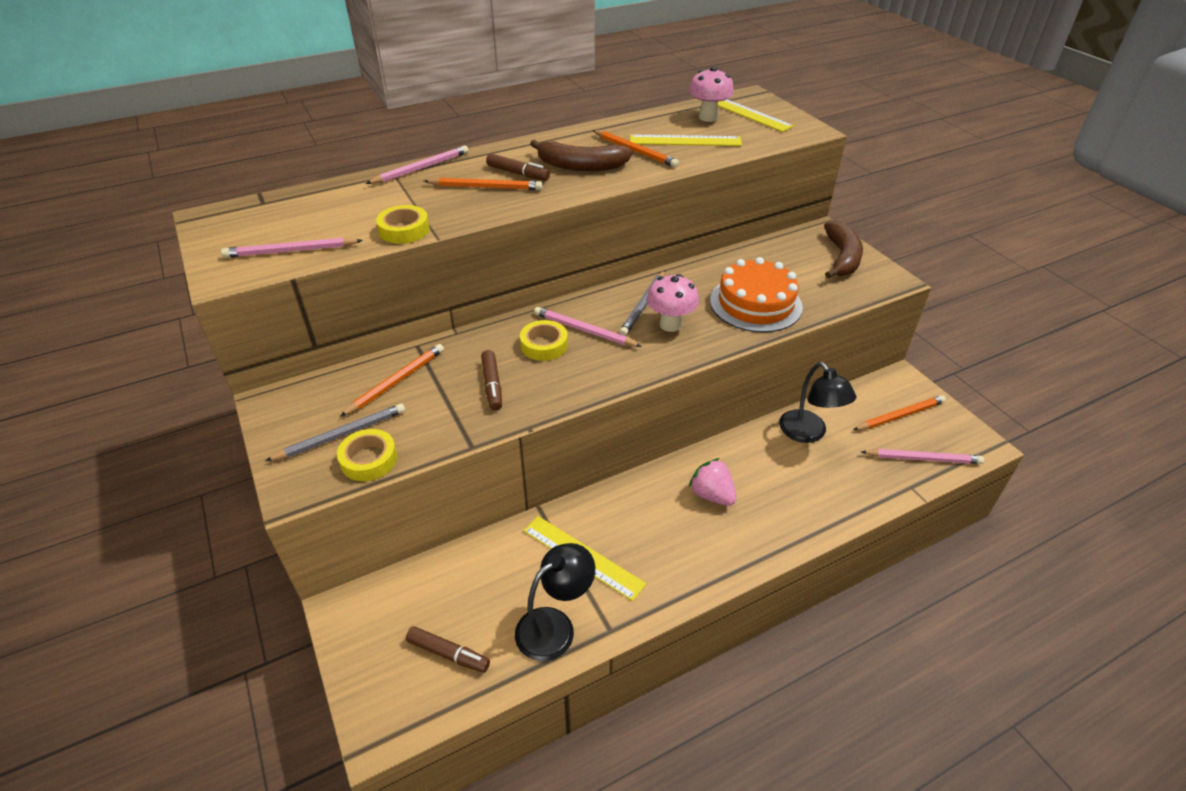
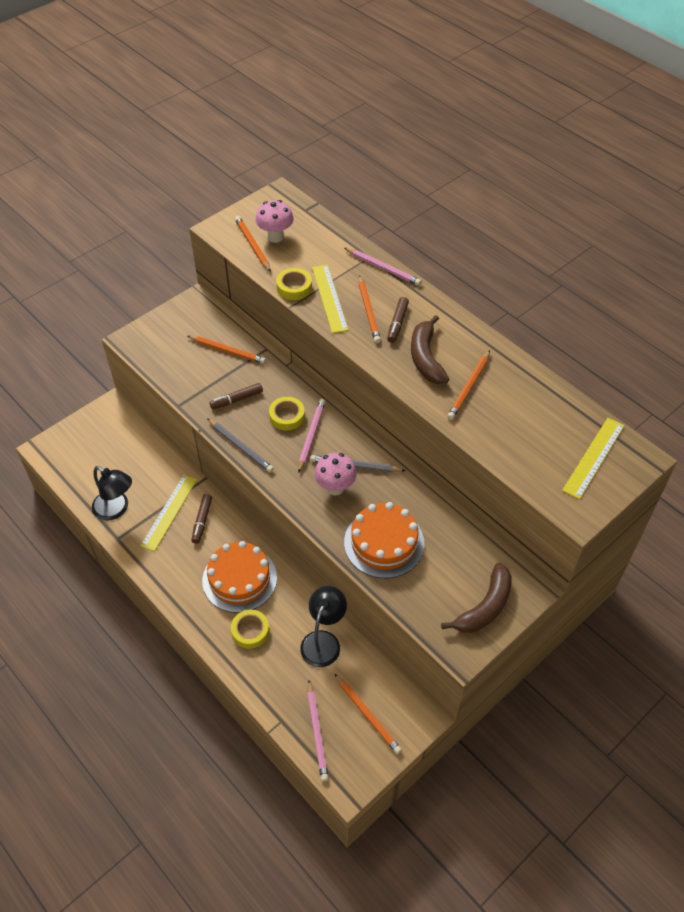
camera: 75 degrees right, 10 degrees up
pink pencil [221,237,363,258] -> orange pencil [235,216,271,272]
grey pencil [265,403,405,461] -> grey pencil moved to [207,418,274,473]
yellow tape [337,429,397,481] -> yellow tape moved to [231,610,269,649]
brown marker [406,626,490,673] -> brown marker moved to [191,494,212,544]
yellow ruler [630,135,742,146] -> yellow ruler moved to [312,265,348,333]
pink mushroom [689,67,734,122] -> pink mushroom moved to [255,200,294,243]
pink strawberry [689,458,737,506] -> orange cake [202,541,277,613]
black lamp [779,362,856,443] -> black lamp turned 150 degrees clockwise [300,586,347,667]
brown banana [824,220,863,279] -> brown banana turned 45 degrees counterclockwise [441,563,512,633]

